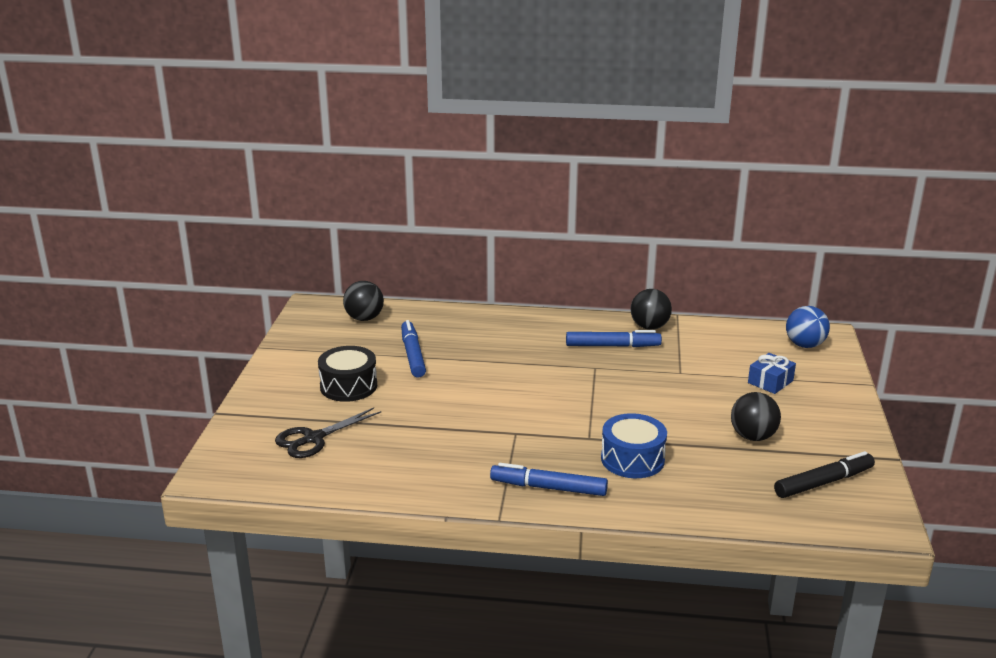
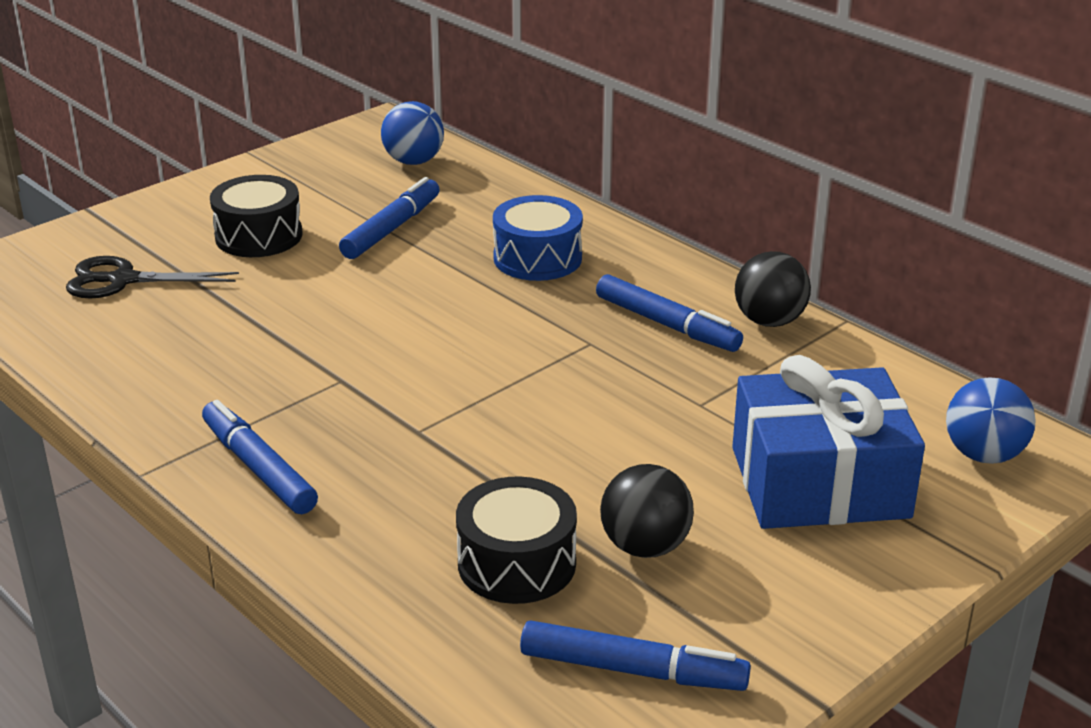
camera: 40 degrees right, 5 degrees up
black ball [343,281,384,321] -> blue ball [381,101,444,165]
blue drum [601,413,667,478] -> blue drum moved to [493,195,583,281]
blue gift [748,353,796,394] -> blue gift [732,355,925,529], size x2.20
black marker [774,451,875,498] -> blue marker [520,620,751,691]
none -> black drum [456,476,577,604]

